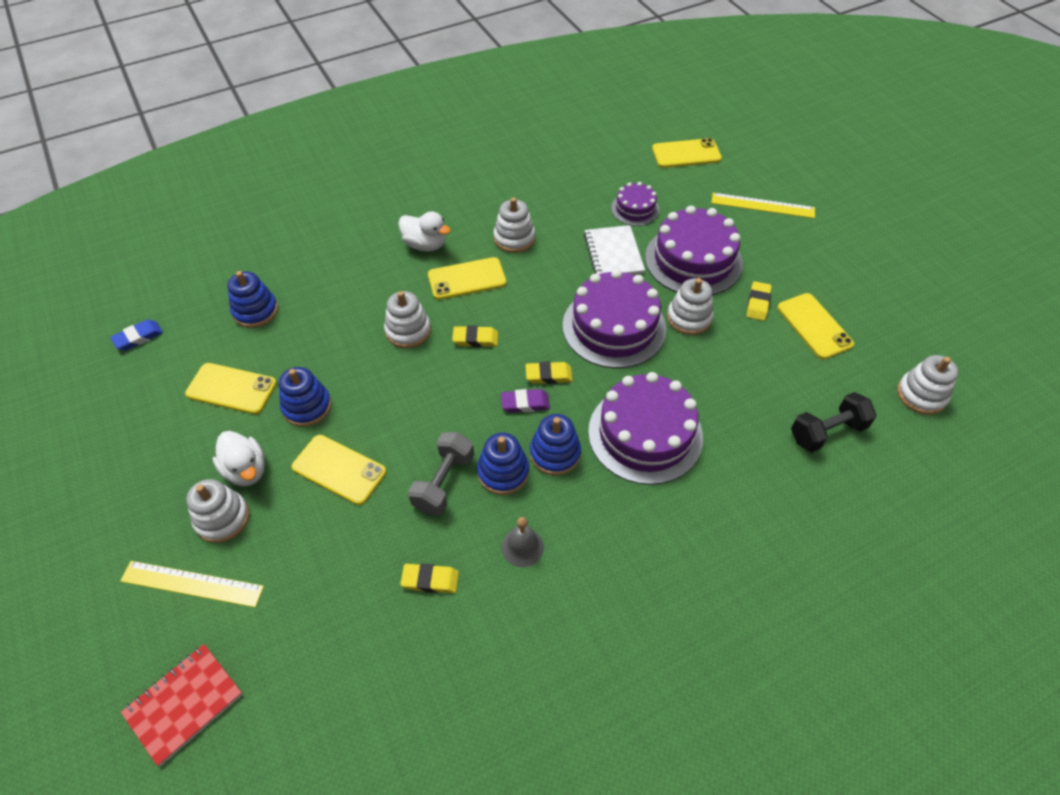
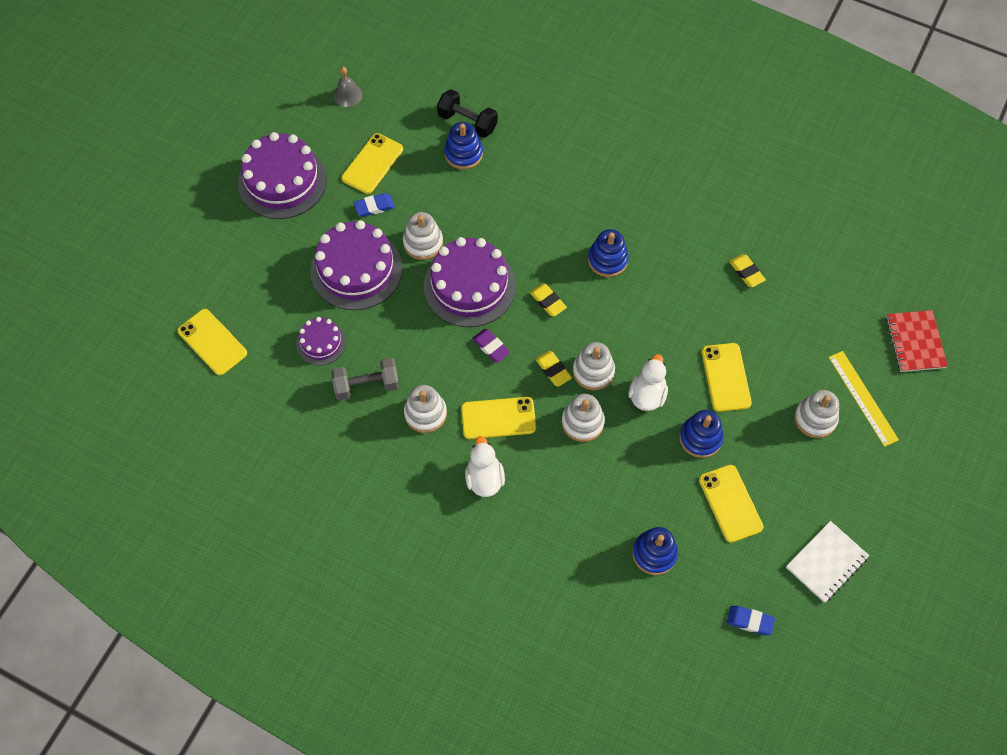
camera: 125 degrees left, 10 degrees up
red notebook [121,644,243,766] -> red notebook turned 75 degrees clockwise [886,310,948,372]
white duck [213,431,265,486] -> white duck moved to [629,354,668,411]
grey dumbbell [408,432,474,515] -> grey dumbbell moved to [331,358,400,400]
yellow phone [428,257,506,300] -> yellow phone turned 45 degrees counterclockwise [461,397,536,439]
blue stacking toy [477,433,529,495] -> blue stacking toy moved to [444,122,483,169]
purple eraser [501,389,550,413] -> purple eraser moved to [472,329,510,363]
grey bell [502,517,544,567] -> grey bell moved to [334,67,363,107]
white notebook [584,225,645,275] -> white notebook moved to [786,521,870,603]
purple cake [588,372,703,485] -> purple cake moved to [238,132,327,219]
yellow ruler [711,193,815,218] -> none
yellow eraser [746,281,772,321] -> blue eraser [354,193,395,217]
white stacking toy [897,355,958,415] -> white stacking toy moved to [573,342,615,390]

